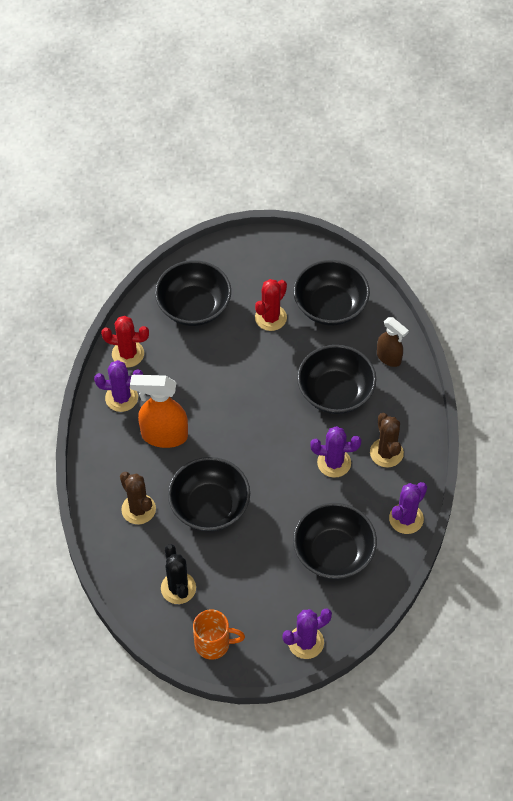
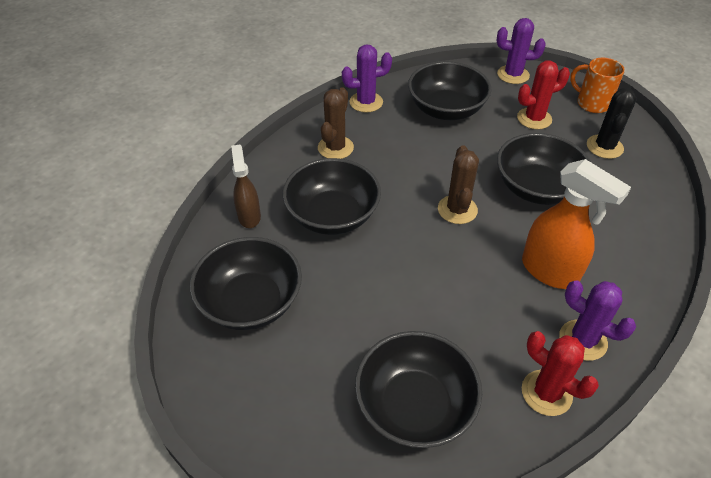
camera: 145 degrees left, 10 degrees down
brown cactus [120,472,156,524] -> brown cactus moved to [438,145,479,224]
red cactus [255,279,287,331] -> red cactus moved to [517,60,570,129]
purple cactus [310,426,361,478] -> none

